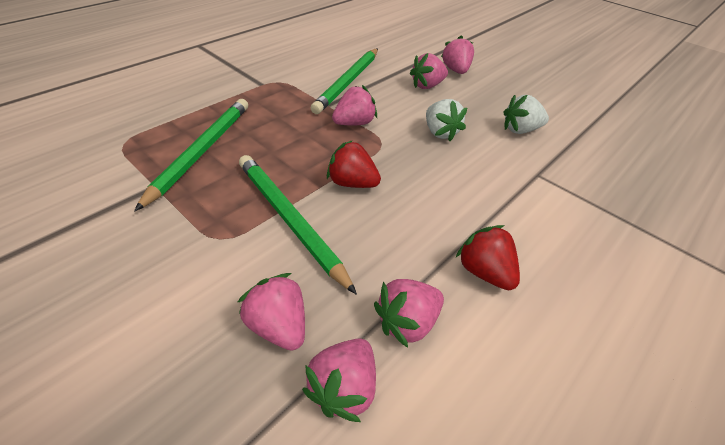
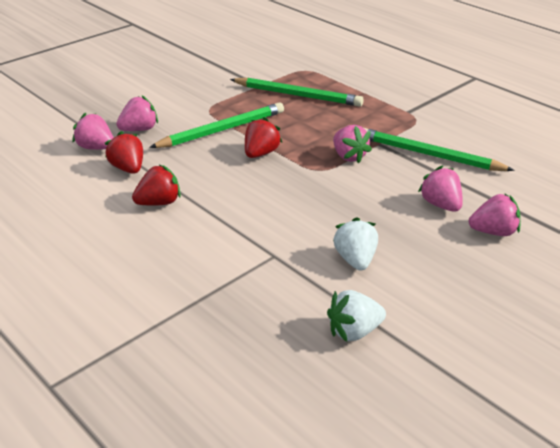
camera: 95 degrees right, 10 degrees down
pink strawberry [374,279,444,348] -> red strawberry [105,131,143,174]
white strawberry [426,99,467,141] -> white strawberry moved to [327,290,386,342]

